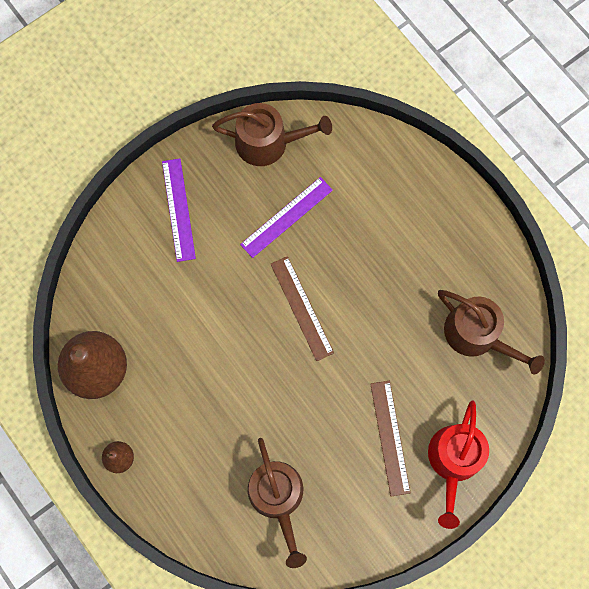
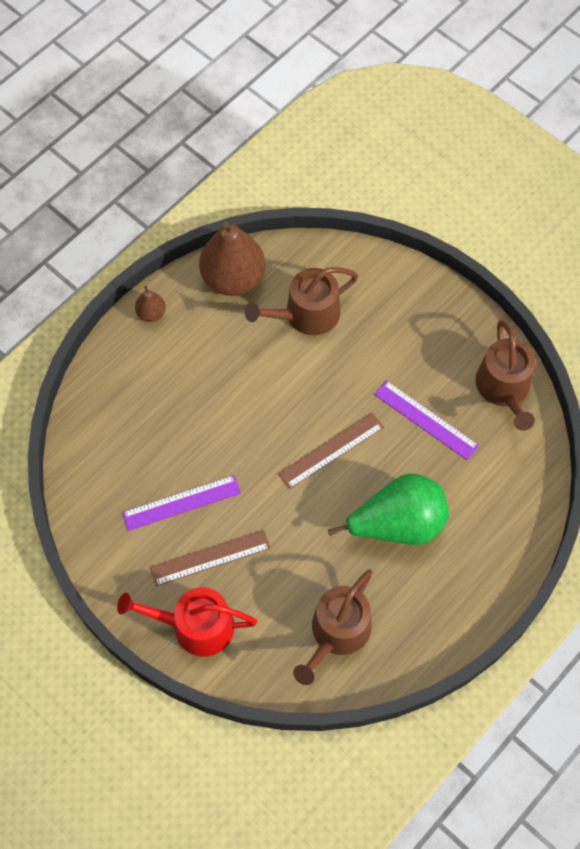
camera: 80 degrees right, 10 degrees down
purple ruler [162,158,196,262] -> purple ruler moved to [122,475,241,531]
brown watering can [248,438,307,568] -> brown watering can moved to [245,267,358,335]
none -> green pear [328,473,449,545]

